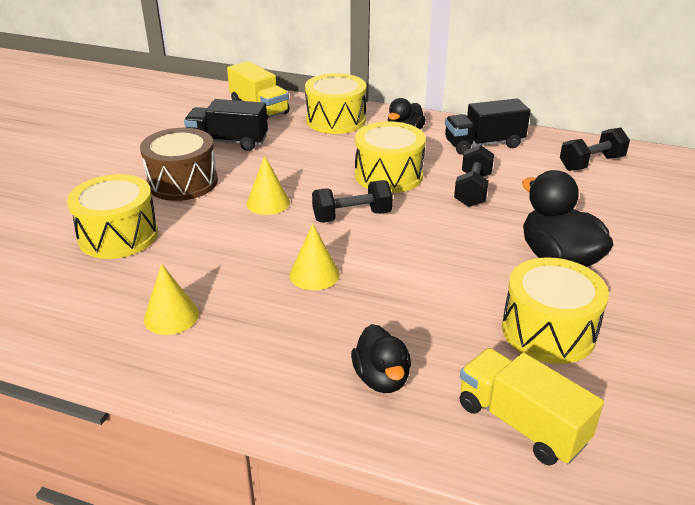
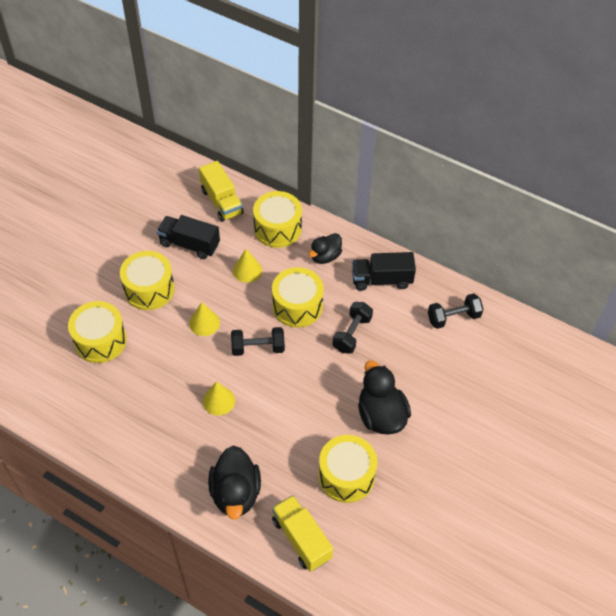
camera: 10 degrees right, 20 degrees up
brown drum [140,128,218,201] -> yellow drum [120,251,175,310]
yellow cone [144,264,199,335] -> yellow cone moved to [233,249,262,283]
black duck [351,324,411,393] -> black duck [208,445,261,520], size x1.59

